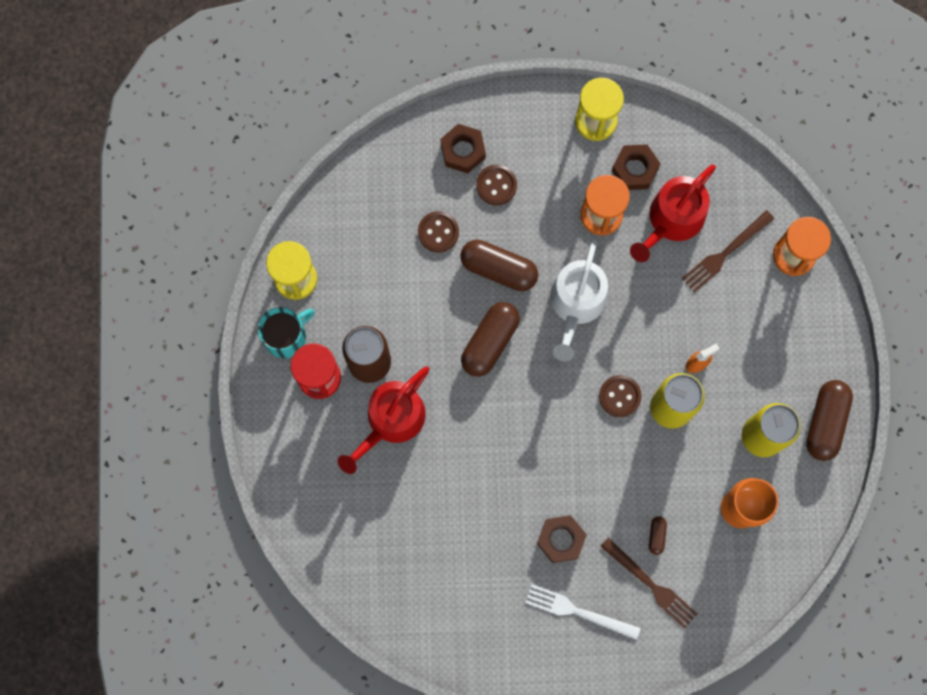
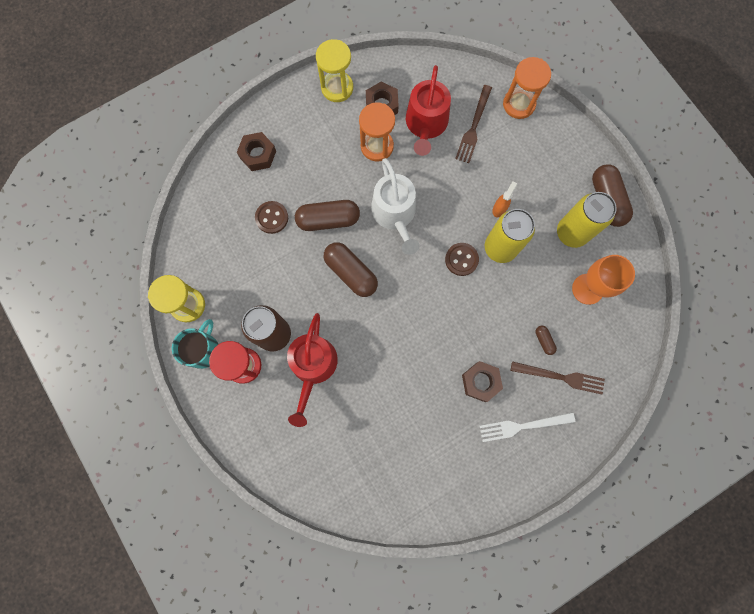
camera: 30 degrees left, 0 degrees up
brown capsule [461,302,520,377] -> brown capsule turned 45 degrees counterclockwise [324,242,378,297]
brown button [476,164,517,205] -> none

